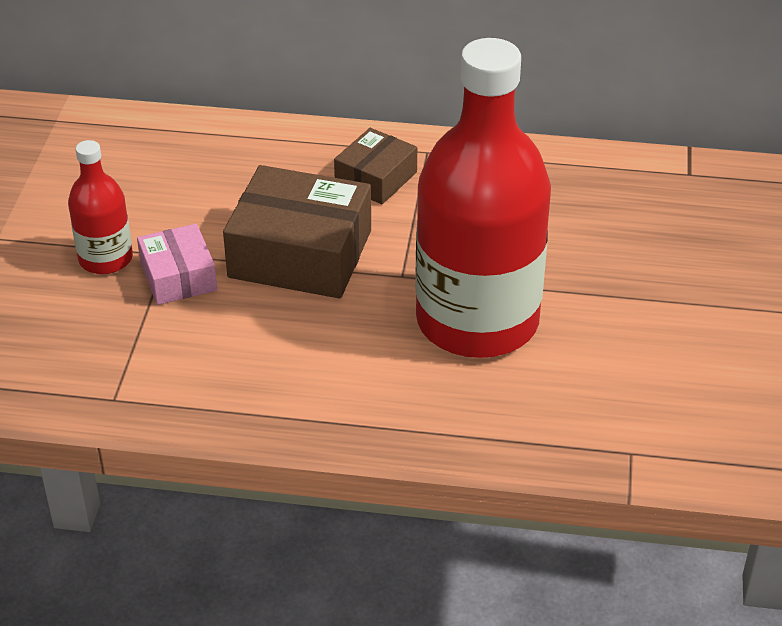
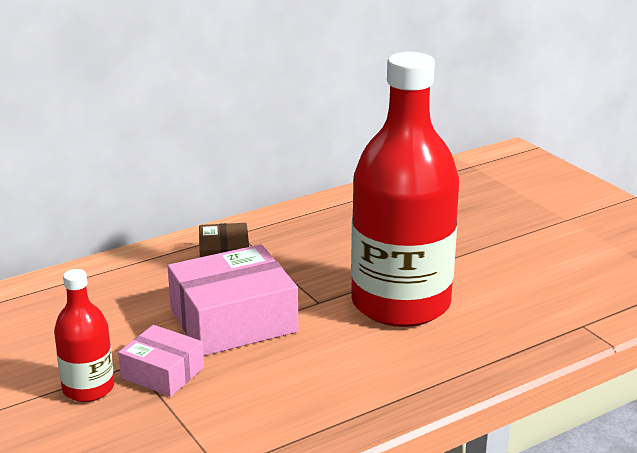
camera: 40 degrees left, 15 degrees down
brown box [223,165,371,299] -> pink box [168,244,298,356]

